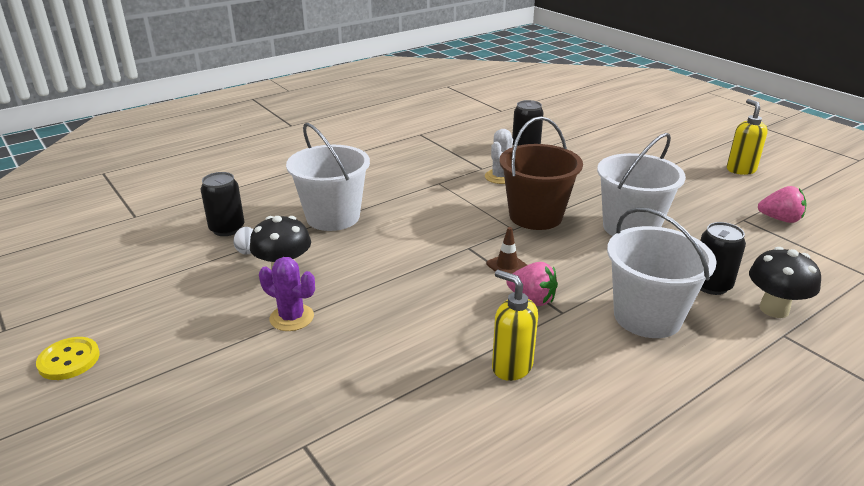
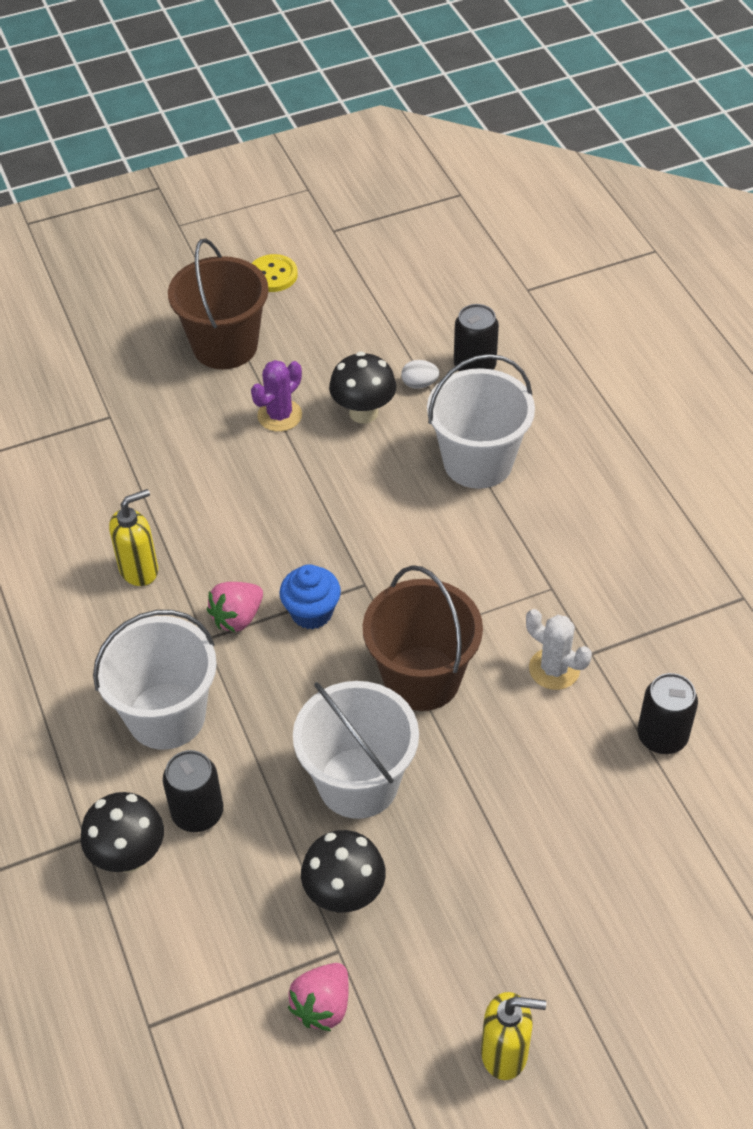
camera: 105 degrees right, 20 degrees up
brown traffic cone [486,227,527,274] -> blue cupcake [280,564,341,629]
none -> brown bucket [168,239,269,369]
none -> black mushroom [301,830,386,912]

